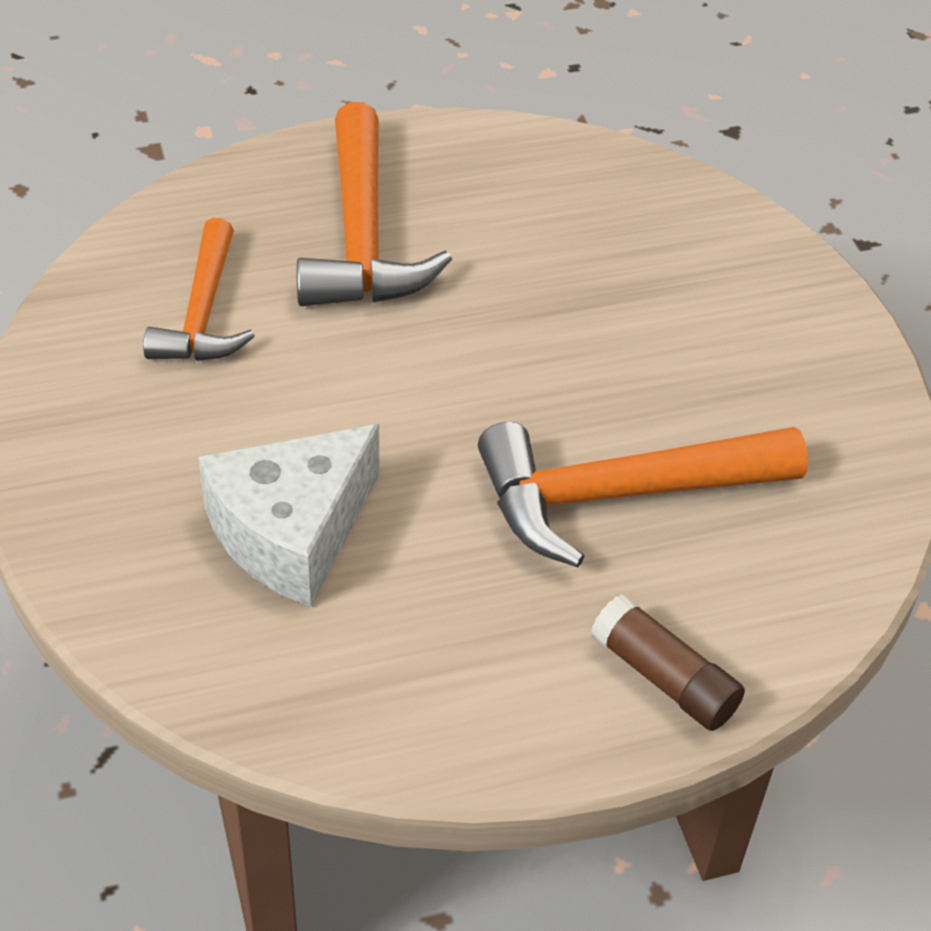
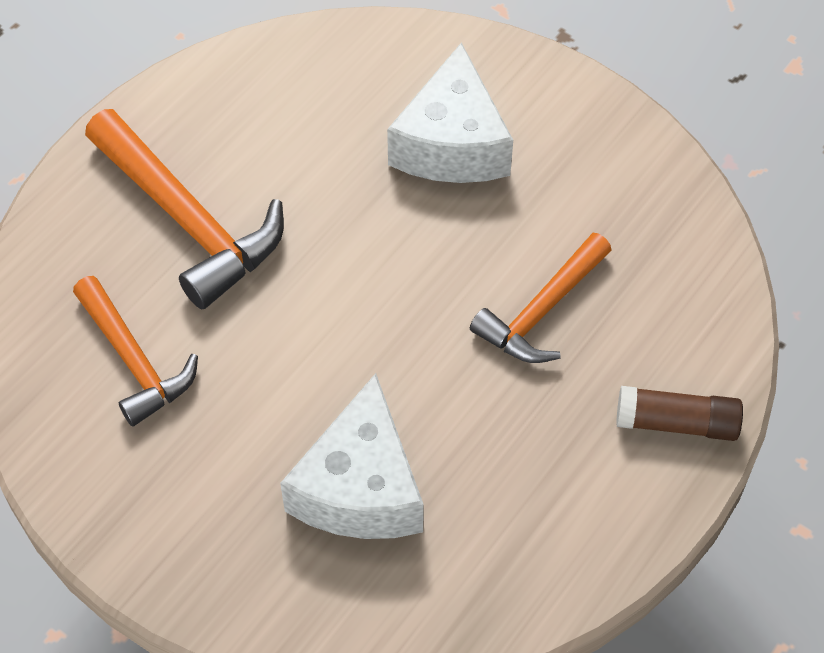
camera: 35 degrees left, 10 degrees up
orange hammer [478,422,808,567] -> orange hammer [470,233,611,363], size x0.65
none -> white cheese [387,42,513,183]

